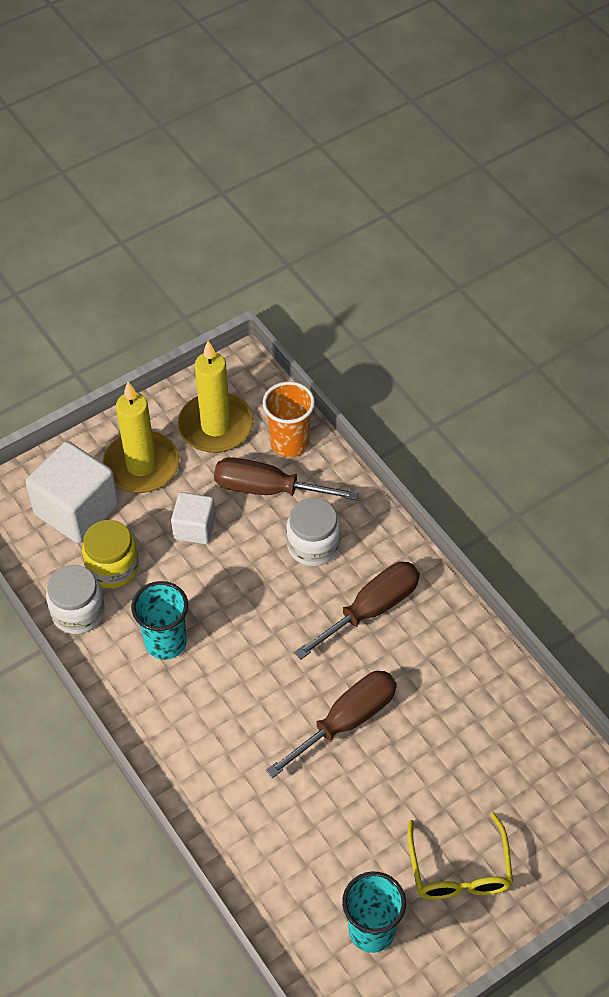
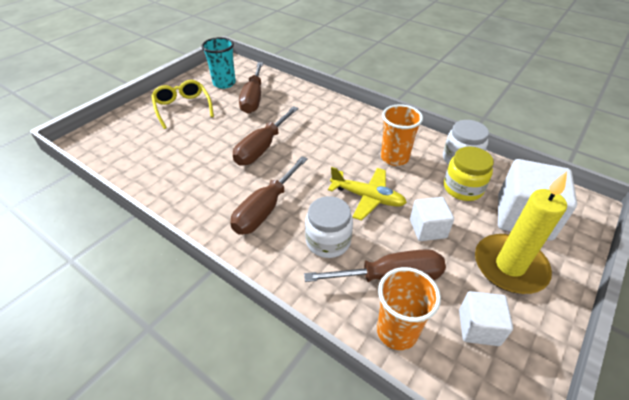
camera: 160 degrees right, 10 degrees down
turquoise cup [131,581,188,660] -> orange cup [381,104,423,166]
yellow candle [178,341,254,453] -> white cube [459,291,513,346]
none -> brown screwdriver [239,62,263,114]
none -> yellow plane [328,167,407,221]

